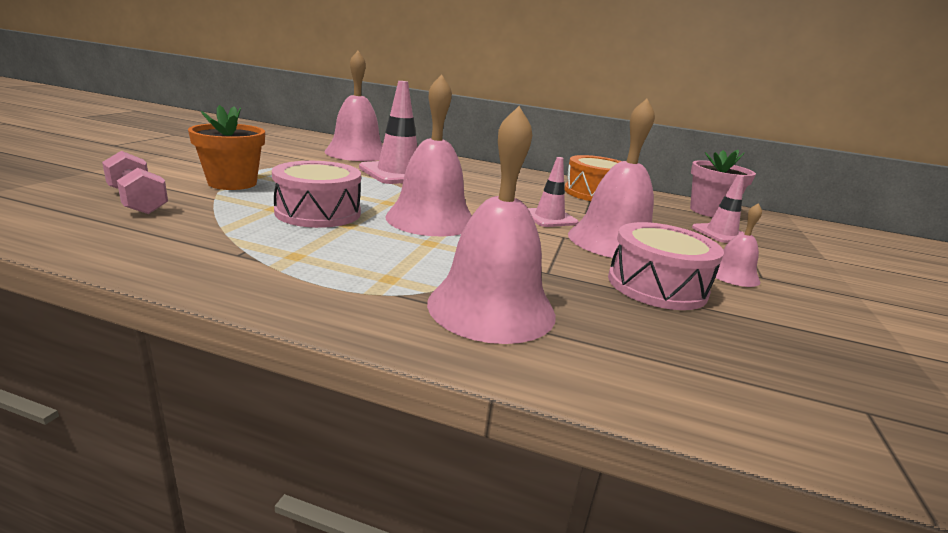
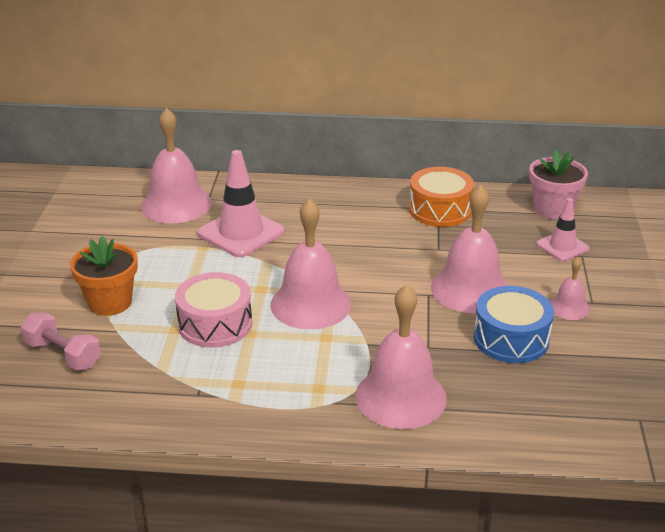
camera: 10 degrees left, 10 degrees up
pink traffic cone [528,157,579,227] -> none
pink drum [608,222,724,310] -> blue drum [474,286,554,363]

